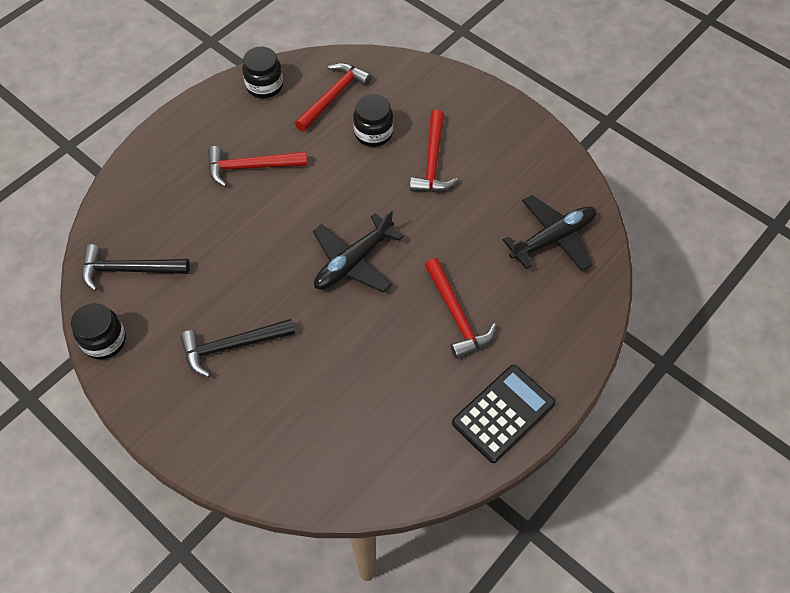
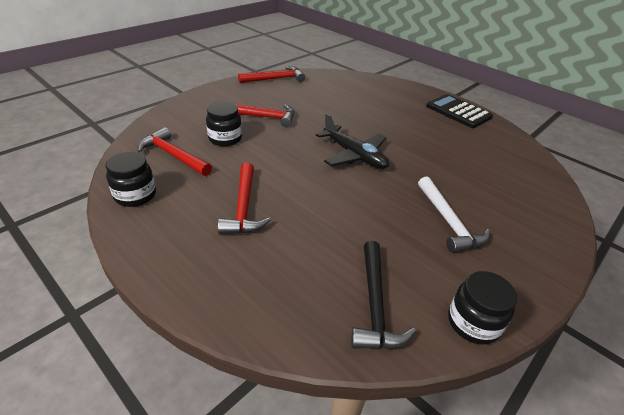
camera: 90 degrees left, 20 degrees down
black hammer [180,319,295,377] -> white hammer [418,176,490,253]
red hammer [425,258,497,359] -> red hammer moved to [238,66,305,83]
black plane [503,195,596,271] -> none

